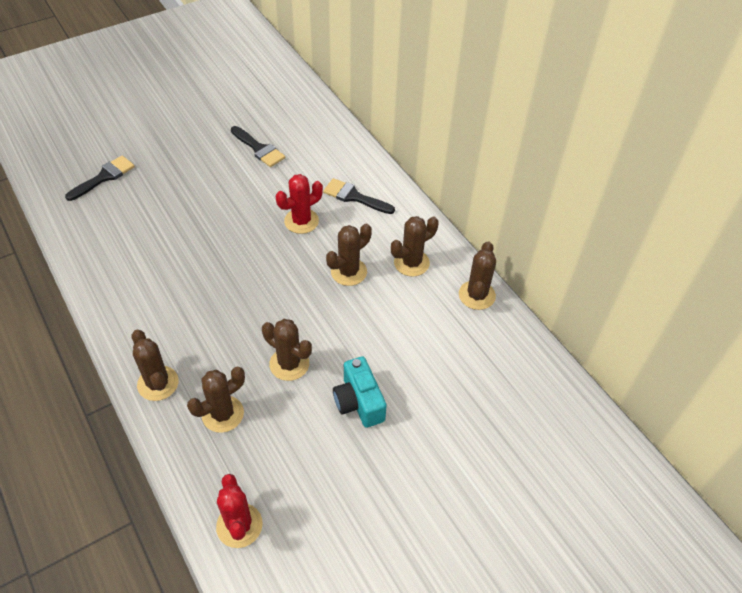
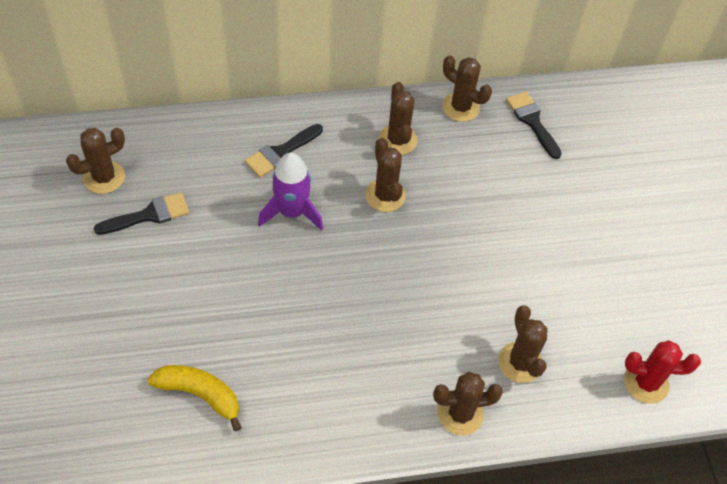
camera: 70 degrees left, 5 degrees up
black brush [65,156,135,201] -> black brush moved to [506,91,562,159]
brown cactus [262,319,312,381] -> brown cactus moved to [66,128,125,194]
red cactus [276,174,323,234] -> purple rocket [258,152,323,231]
turquoise camera [333,356,387,428] -> none
none -> yellow banana [148,365,242,431]

